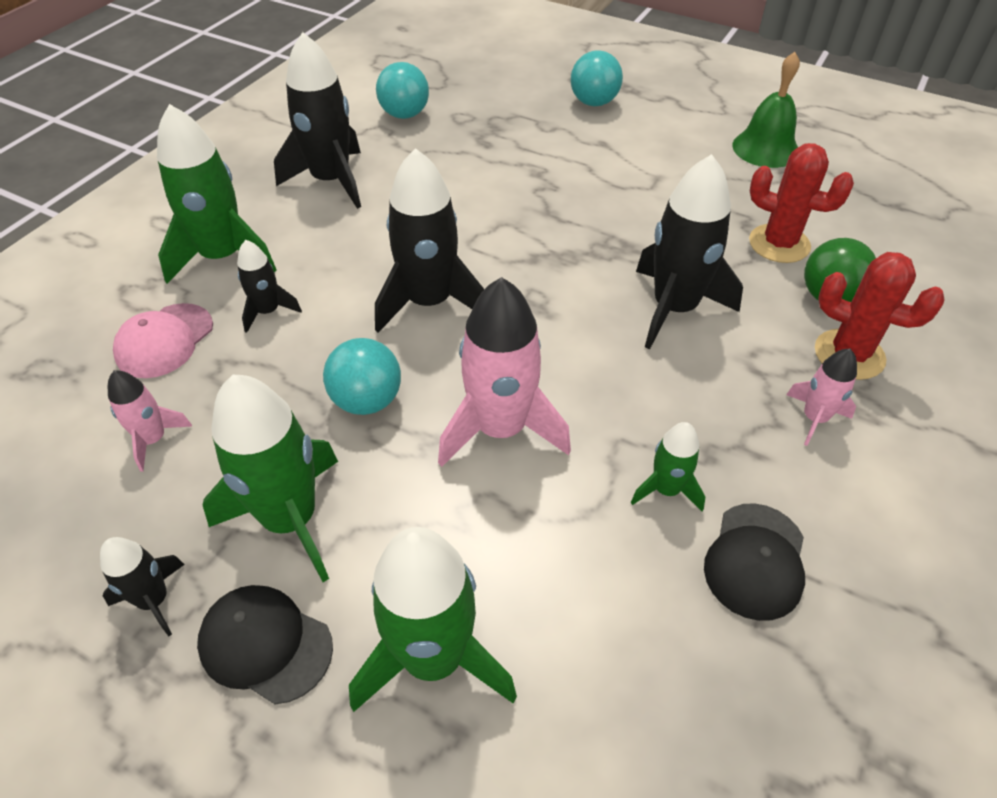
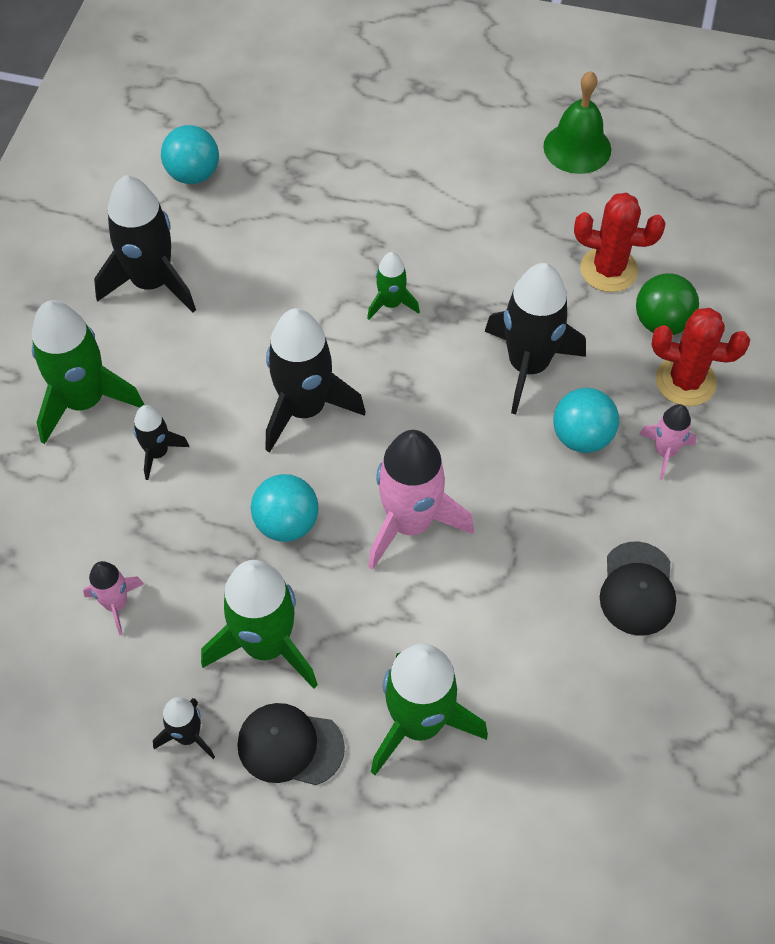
camera: 15 degrees left, 10 degrees up
pink cap [113,303,213,378] -> none
turquoise ball [571,50,623,106] -> turquoise ball moved to [553,388,619,453]
green rocket [631,422,705,511] -> green rocket moved to [367,252,420,320]

